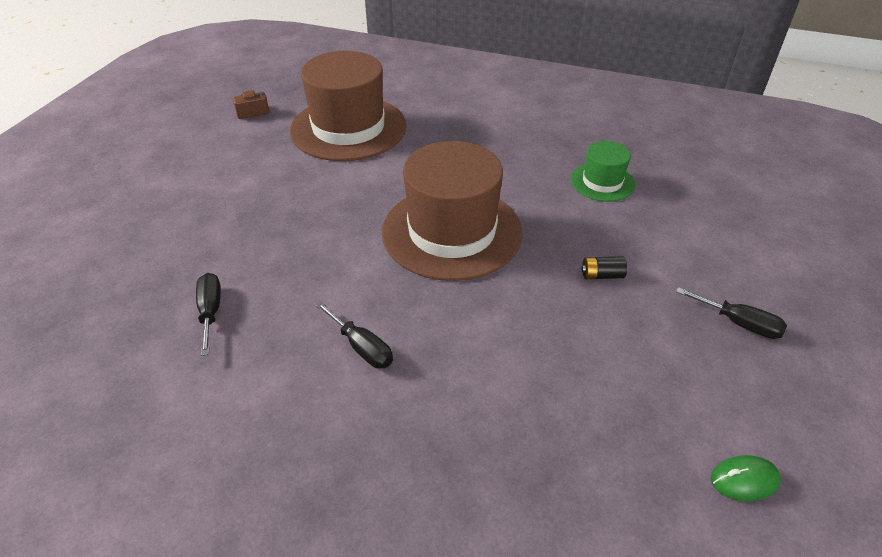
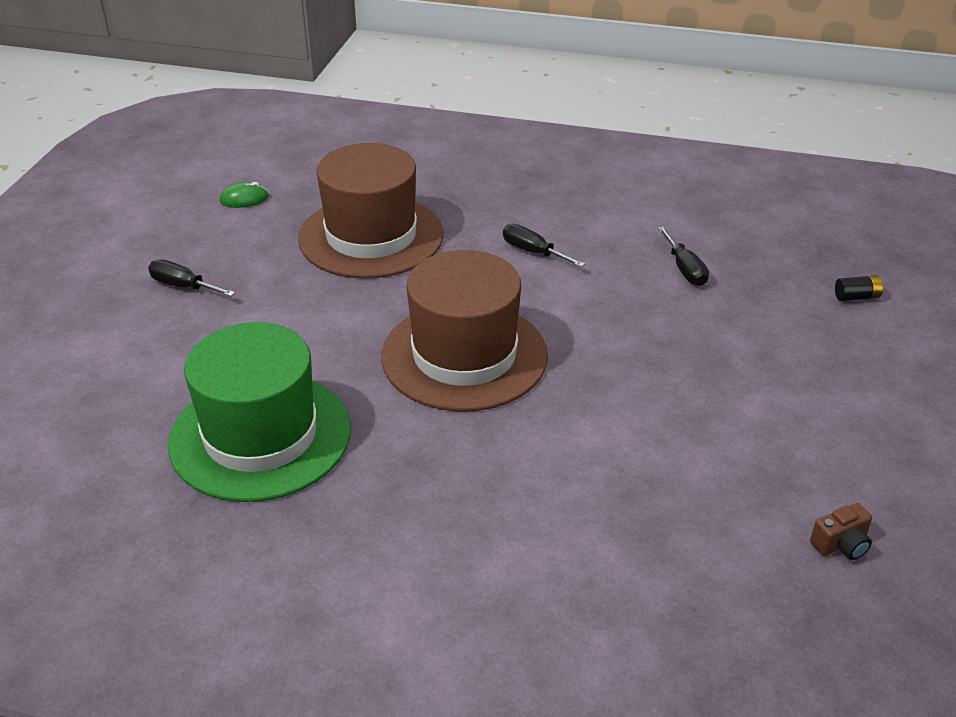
camera: 175 degrees right, 5 degrees down
brown hat [290,51,407,161] -> brown hat moved to [298,143,444,278]
green hat [570,141,635,202] -> green hat [168,322,351,502], size x2.02
black battery [581,256,627,279] -> black battery moved to [835,275,883,301]

